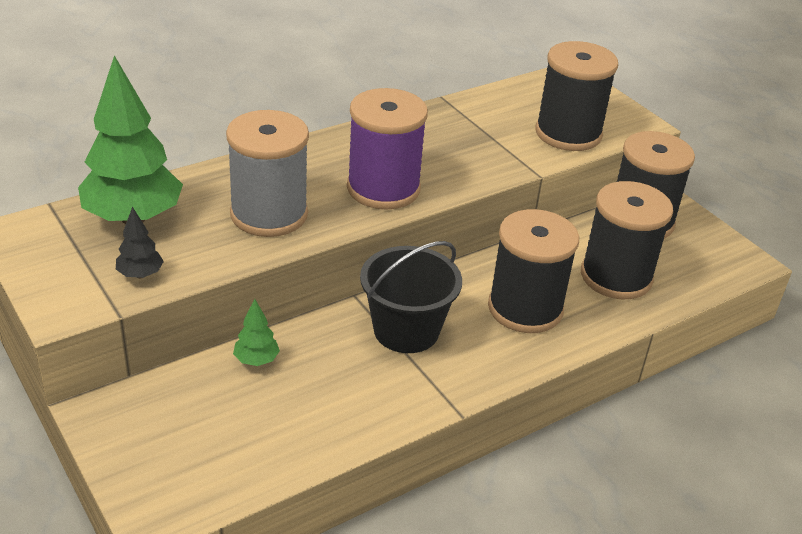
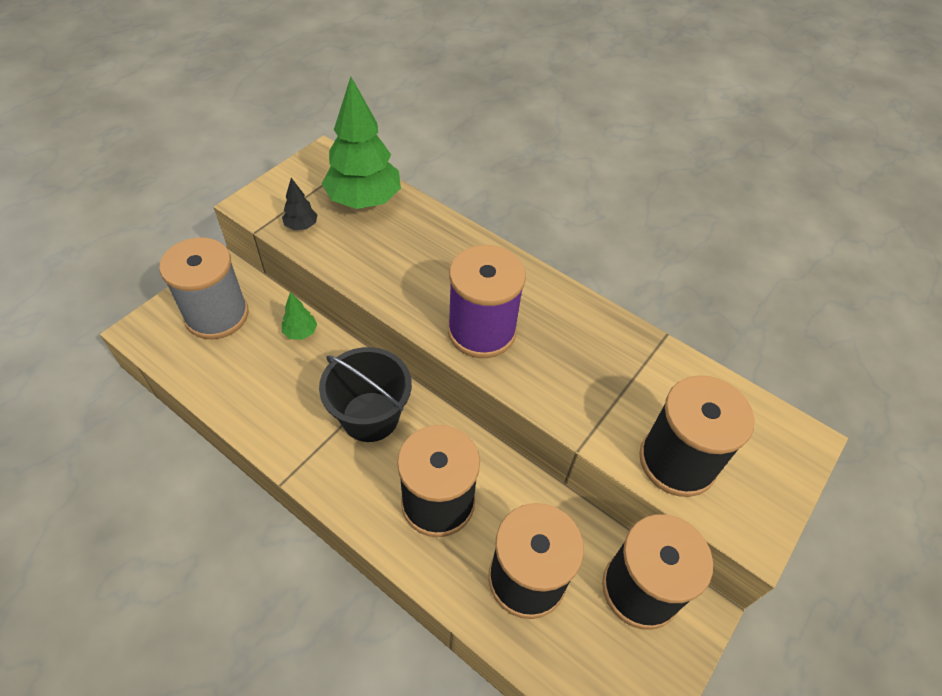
camera: 70 degrees right, 15 degrees up
grey spool [226,110,309,237] -> grey spool moved to [159,237,249,339]

